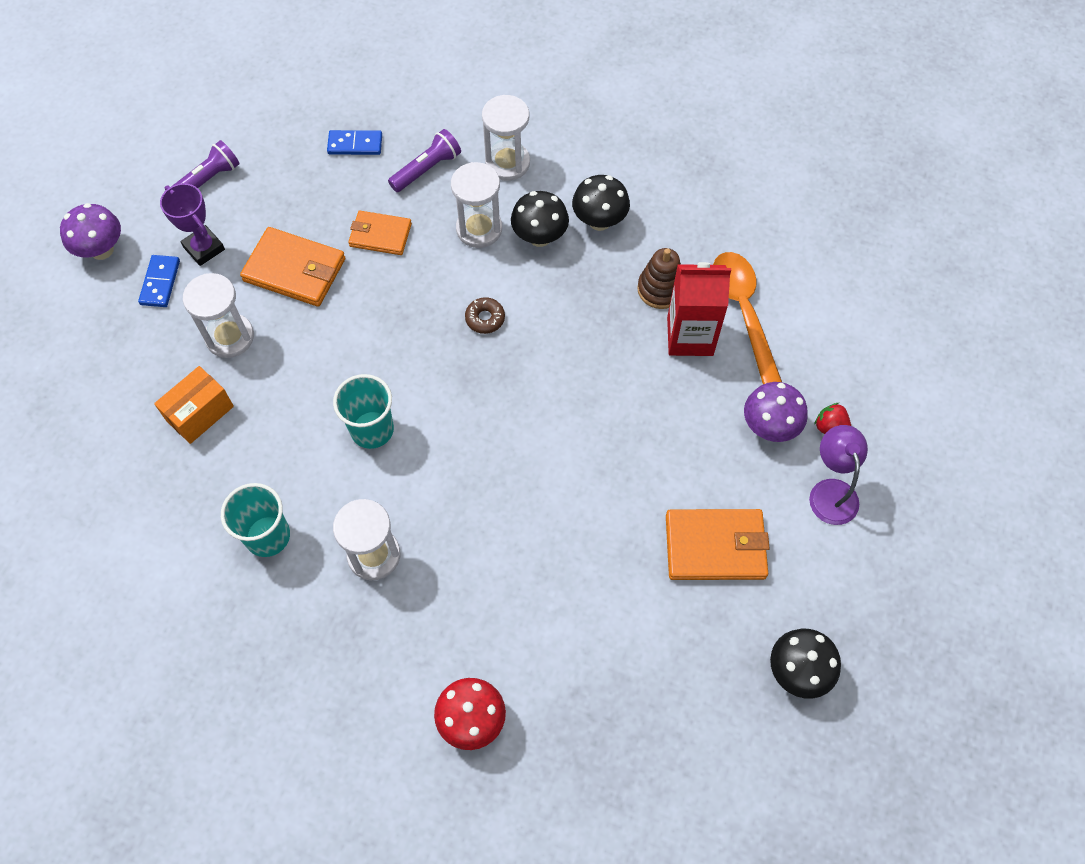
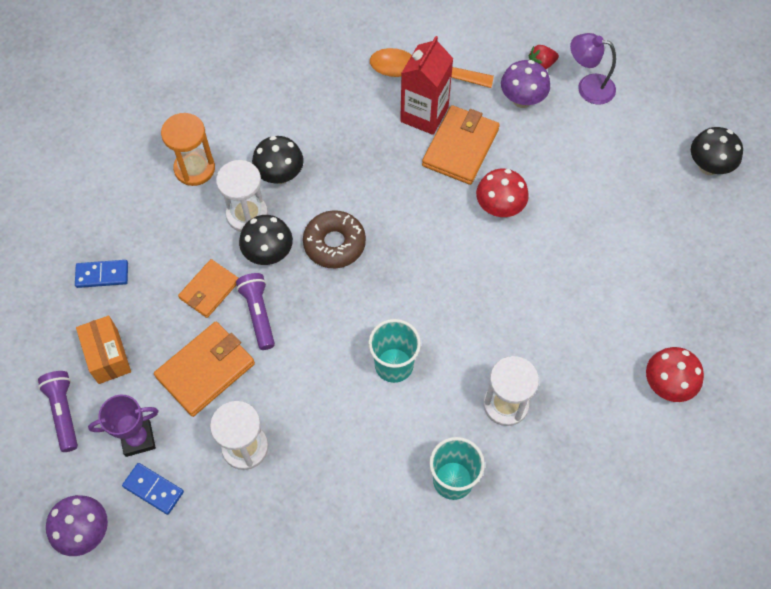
camera: 65 degrees left, 0 degrees up
orange box [154,366,234,444] -> orange box moved to [76,316,131,384]
blue domino [327,130,382,155] -> blue domino turned 60 degrees clockwise [75,260,128,288]
purple flashlight [388,129,461,192] -> purple flashlight moved to [236,273,275,350]
brown donut [465,297,505,334] -> brown donut [303,210,366,269], size x1.78
white hourglass [482,95,530,181] -> orange hourglass [161,113,215,186]
black mushroom [572,175,630,231] -> black mushroom moved to [239,215,293,265]
brown stacking toy [637,248,681,309] -> none
orange wallet [666,509,770,580] -> orange wallet moved to [422,105,500,185]
none -> red mushroom [476,169,529,217]

